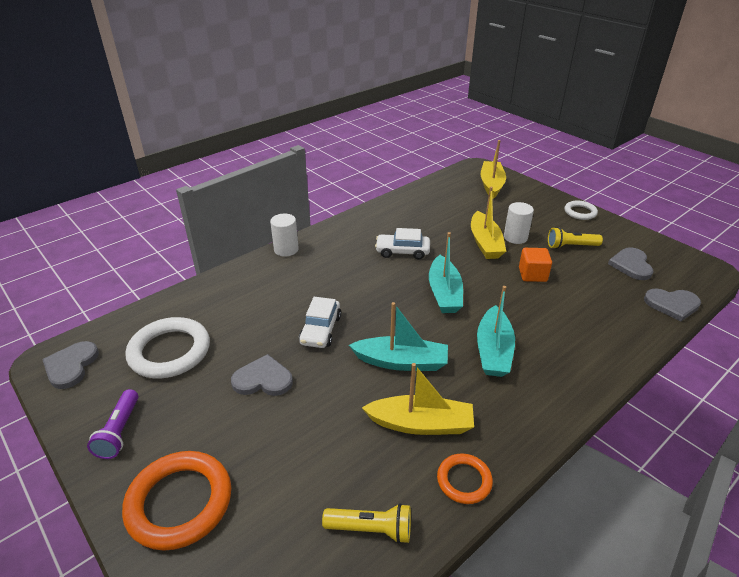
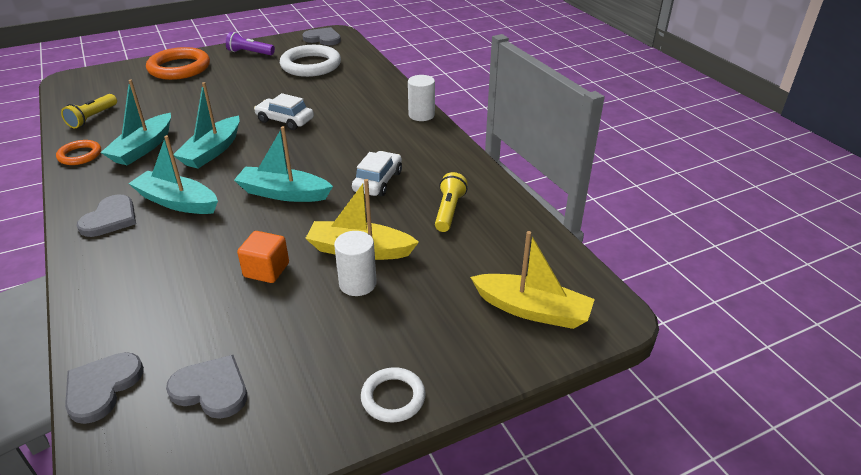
camera: 105 degrees right, 0 degrees up
grey heart [231,354,293,396] -> grey heart moved to [77,194,136,237]
yellow boat [362,363,474,435] -> turquoise boat [100,79,171,166]
yellow flashlight [548,227,603,249] -> yellow flashlight moved to [435,172,467,232]

